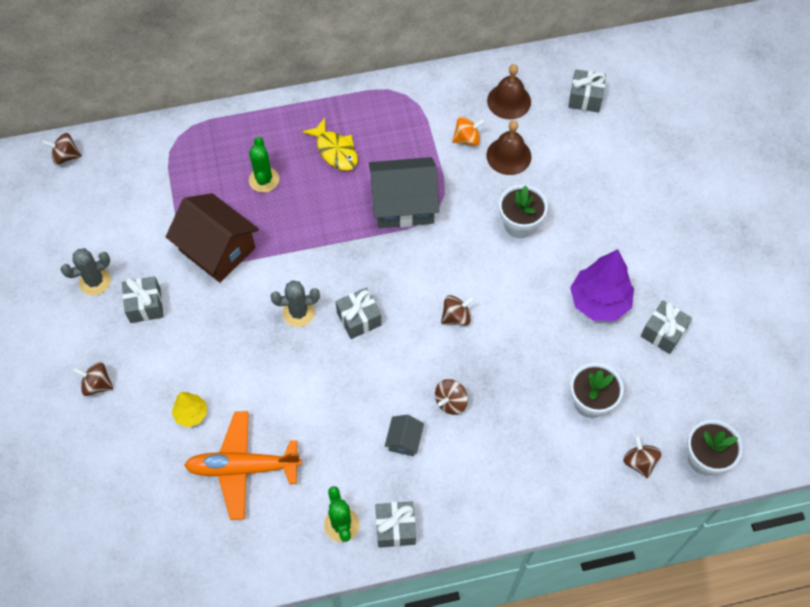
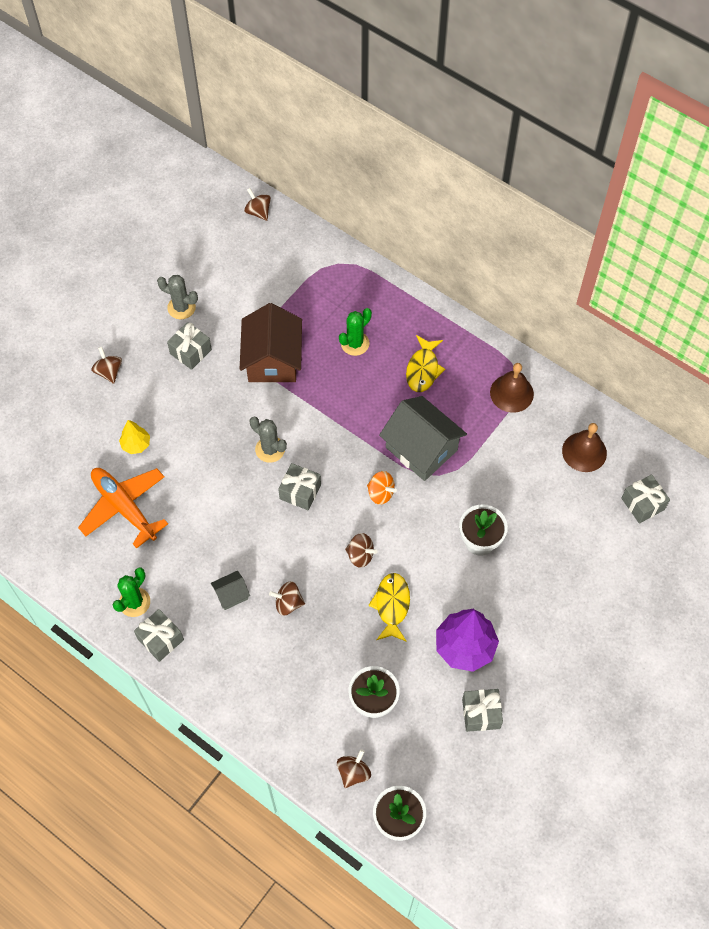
camera: 50 degrees right, 0 degrees up
orange spinning top [452,117,485,146] -> orange spinning top moved to [367,471,397,505]
brown bell [486,120,531,175] -> brown bell moved to [490,363,534,413]
none -> yellow fish [368,573,410,642]

